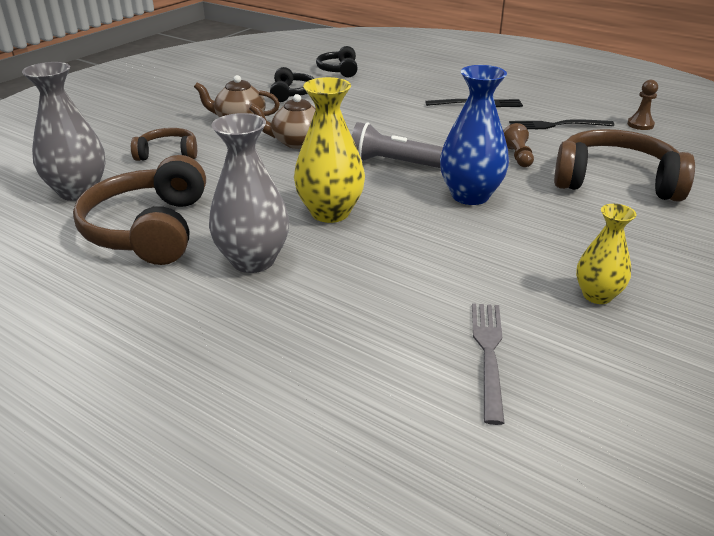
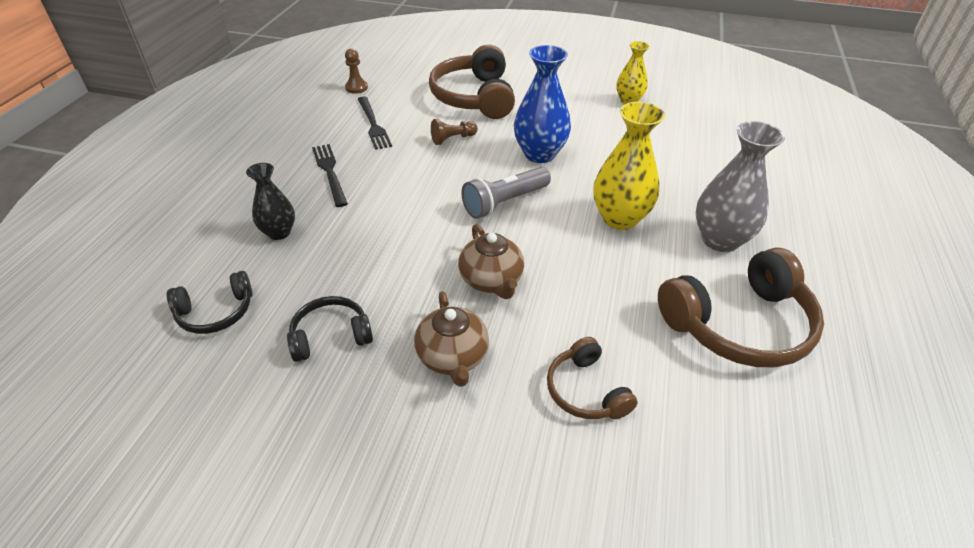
camera: 110 degrees left, 10 degrees up
grey vase [22,62,105,201] -> none
grey flashlight [352,122,443,168] -> grey flashlight turned 60 degrees clockwise [461,167,551,219]
grey fork [472,303,504,425] -> none
none -> black vase [246,163,295,240]

